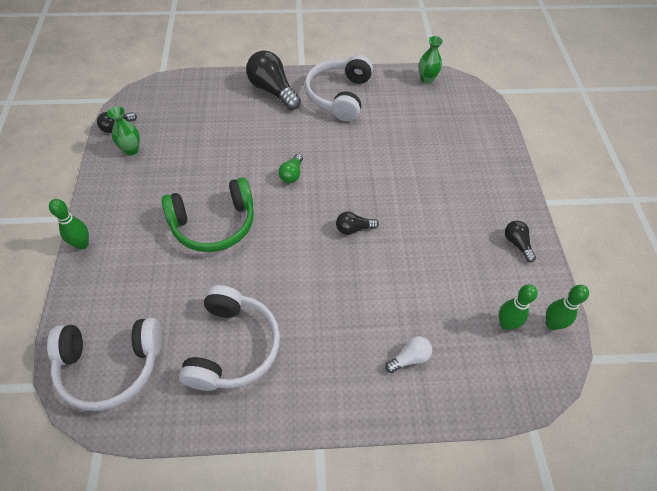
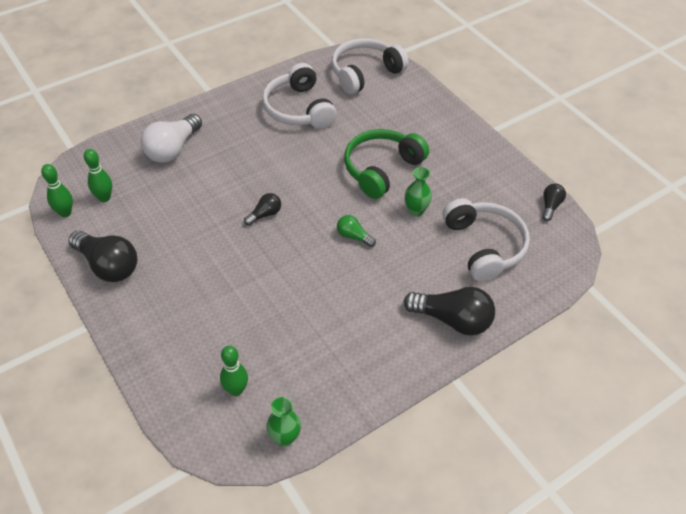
camera: 150 degrees right, 5 degrees down
green bowling pin [49,199,89,249] -> green bowling pin moved to [220,346,248,396]
green vase [107,106,140,155] -> green vase moved to [405,167,432,217]
green light bulb [278,153,303,183] -> green light bulb turned 45 degrees counterclockwise [337,215,376,247]
white headphones [305,55,373,121] -> white headphones moved to [443,198,530,282]
white light bulb [385,336,432,373] -> white light bulb [141,114,202,163], size x1.93
black light bulb [505,221,536,262] -> black light bulb [68,231,137,282], size x1.93

